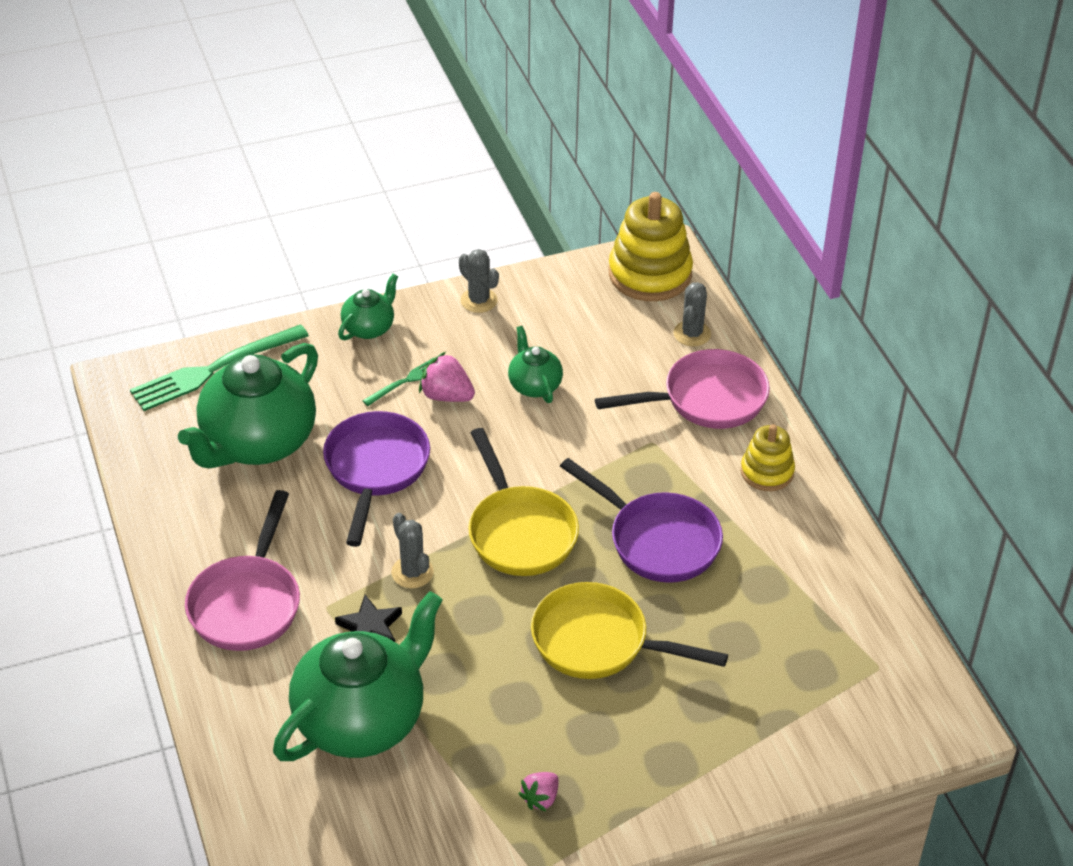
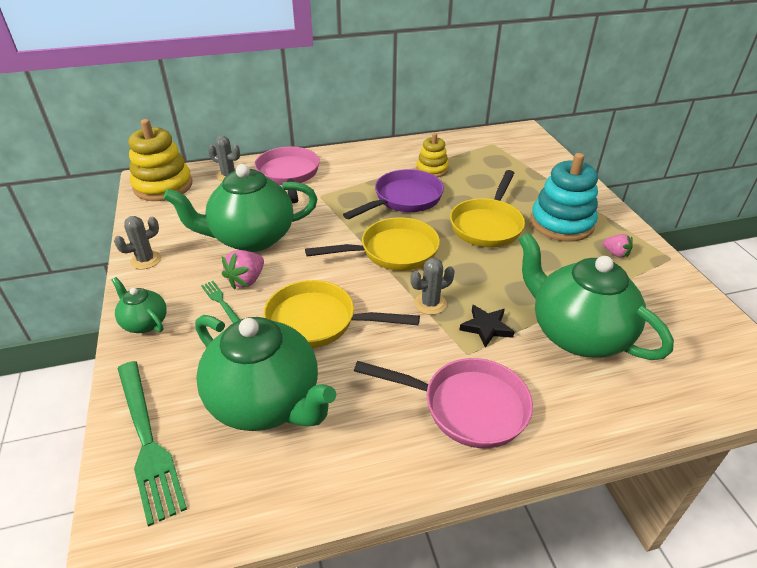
camera: 85 degrees left, 5 degrees down
purple pan [323,411,430,547] -> yellow pan [263,280,420,348]
green teapot [508,326,563,403] -> green teapot [163,164,317,252], size x2.08
yellow stacking toy [741,425,795,491] -> yellow stacking toy moved to [416,133,449,177]
none -> turquoise stacking toy [530,153,598,241]

